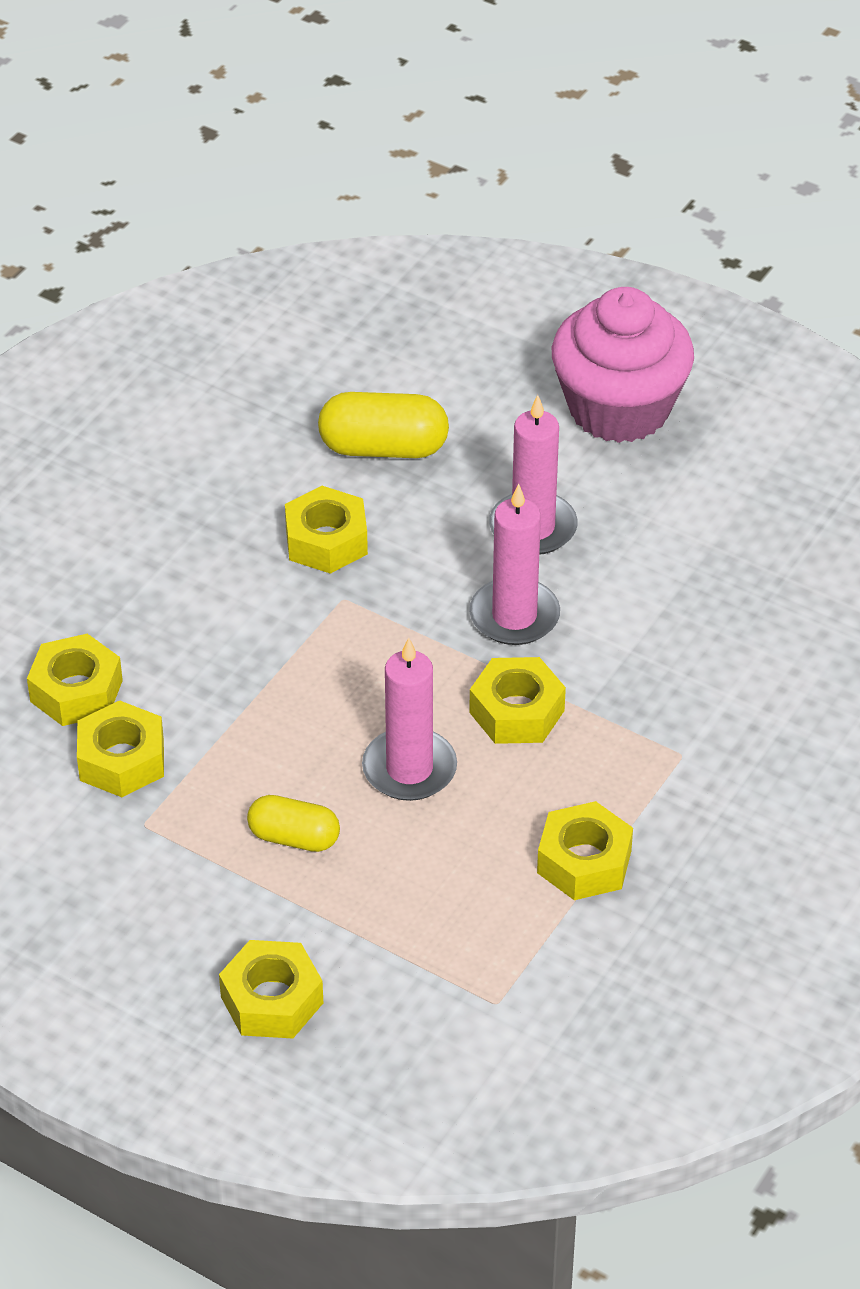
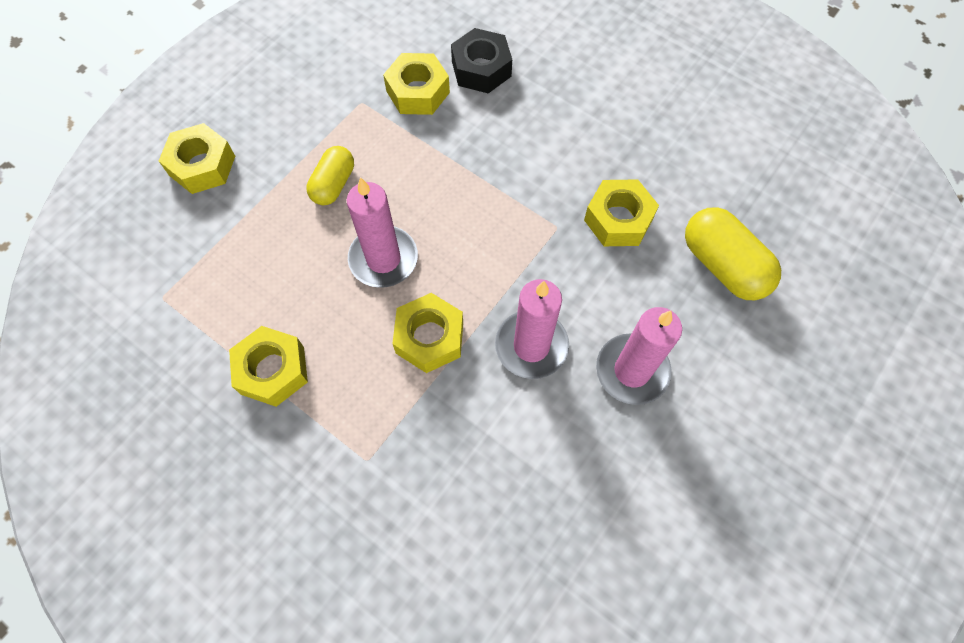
camera: 95 degrees right, 20 degrees up
yellow nut [27,634,123,726] -> black nut [451,28,512,93]
yellow capsule [318,392,449,458] -> yellow capsule turned 45 degrees counterclockwise [685,207,781,300]
pink cupcake [552,287,694,443] -> none

